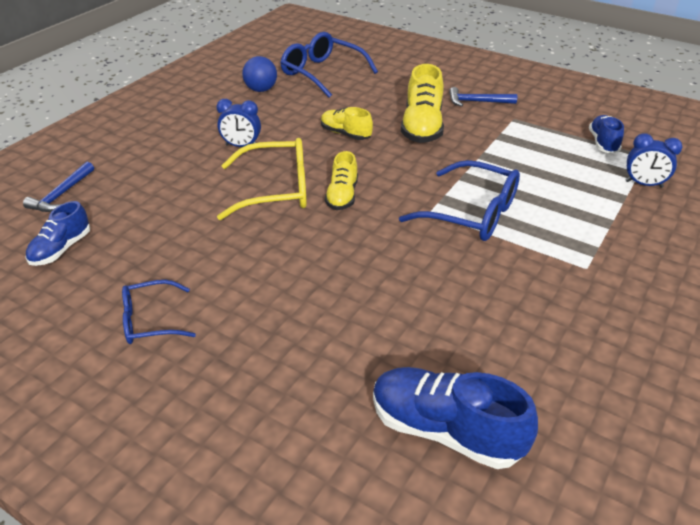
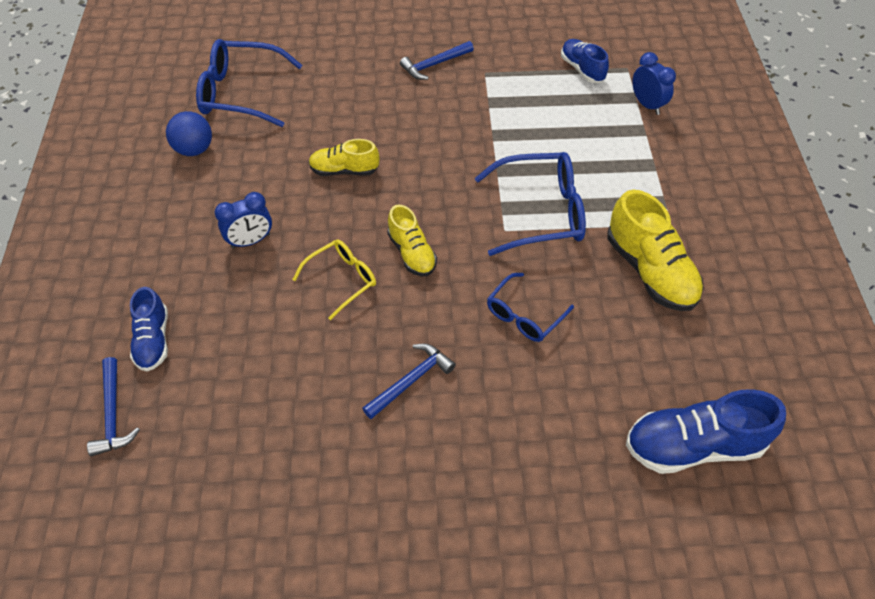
camera: 35 degrees left, 15 degrees up
blue shoe [26,201,90,266] -> blue shoe moved to [130,287,168,371]
blue glasses [122,280,196,344] -> blue glasses moved to [487,273,574,342]
yellow glasses [217,138,307,220] -> yellow glasses [292,240,376,320], size x0.60
yellow shoe [401,64,444,143] -> yellow shoe moved to [607,190,704,311]
blue clock [626,133,682,188] -> blue clock turned 105 degrees counterclockwise [632,52,676,115]
none -> blue hammer [362,343,456,419]

